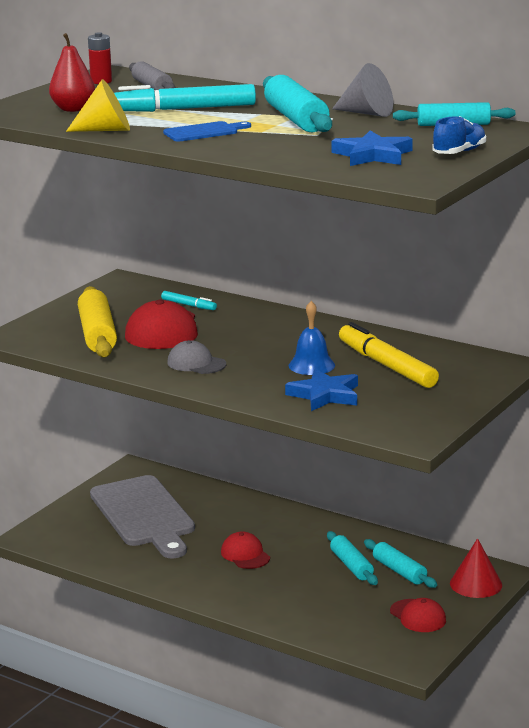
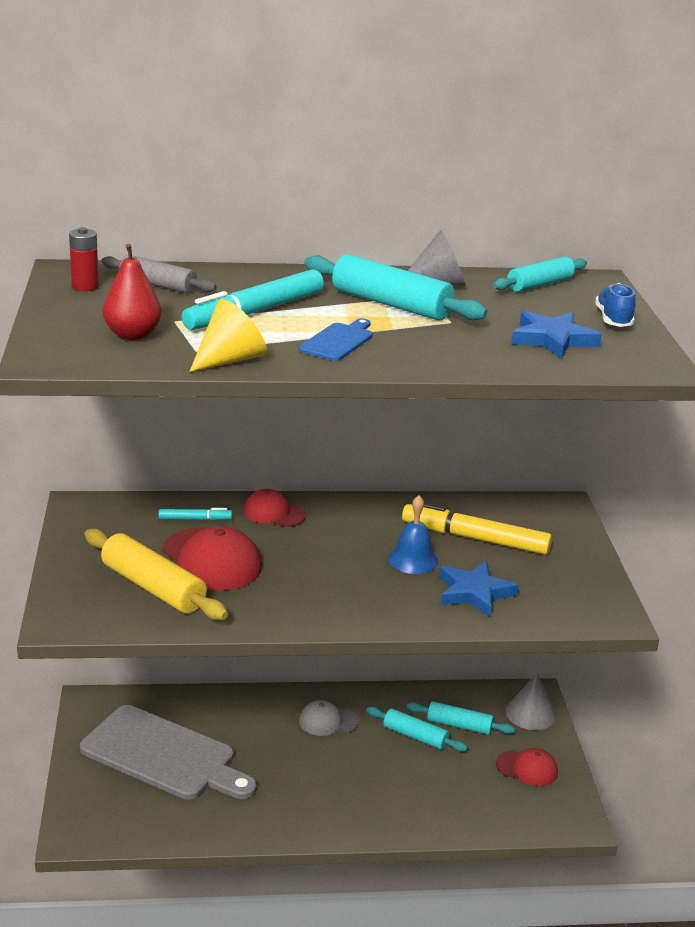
camera: 40 degrees left, 5 degrees up
grey cap [167,340,226,374] -> grey cap moved to [299,700,359,736]
red cap [221,531,270,569] -> red cap moved to [243,489,306,527]
red cone [450,538,502,598] -> grey cone [506,673,556,730]

